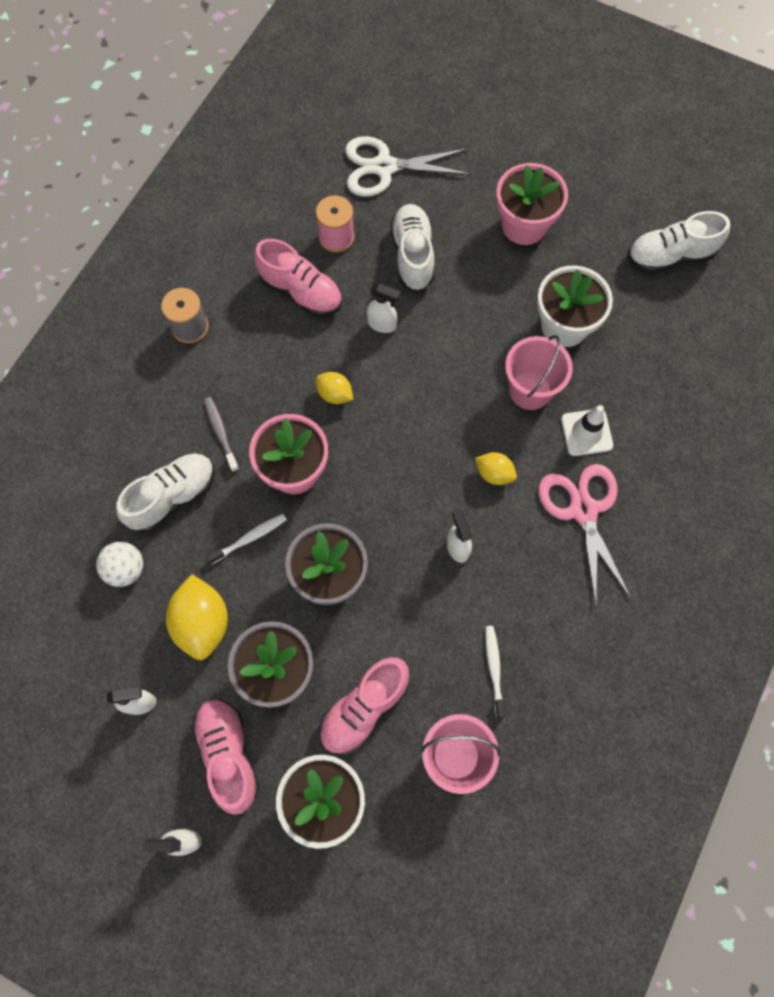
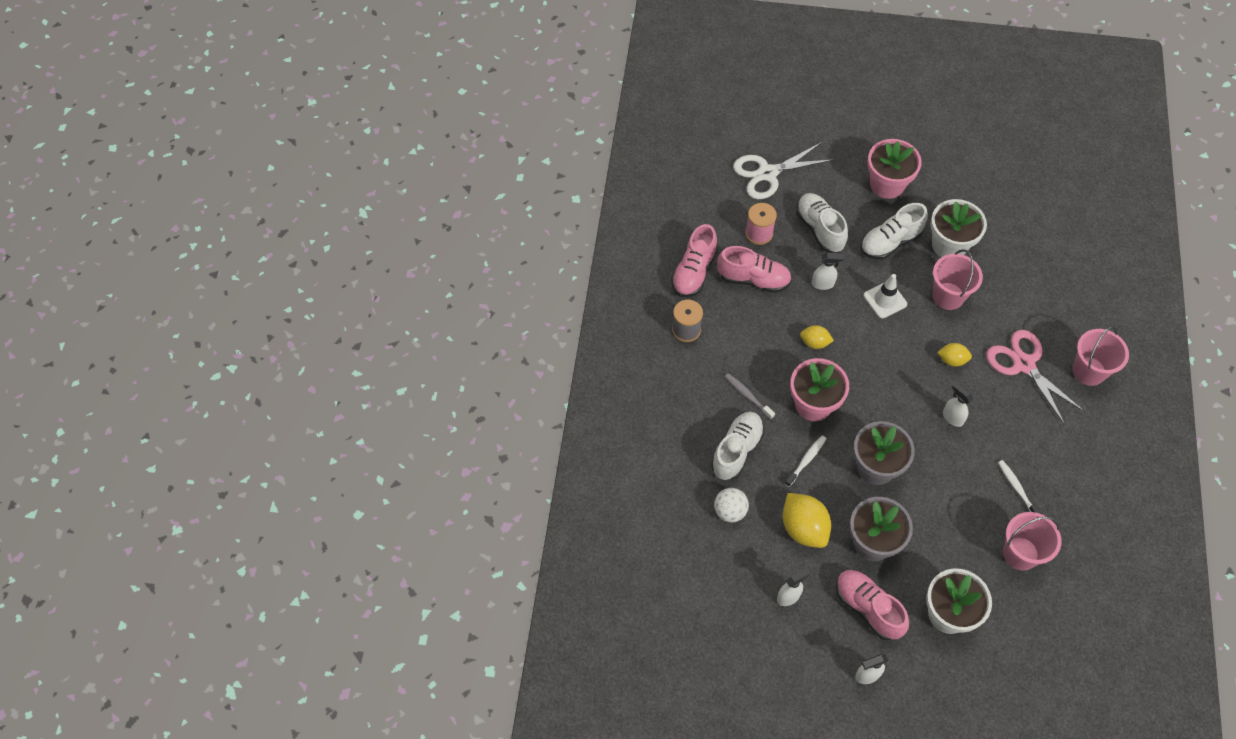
camera: 20 degrees left, 10 degrees down
pink shoe [320,657,409,755] -> pink shoe moved to [671,224,718,297]
white traffic cone [561,405,613,456] -> white traffic cone moved to [864,274,907,318]
white shoe [627,211,730,273] -> white shoe moved to [860,203,928,260]
none -> pink bucket [1072,326,1129,386]

